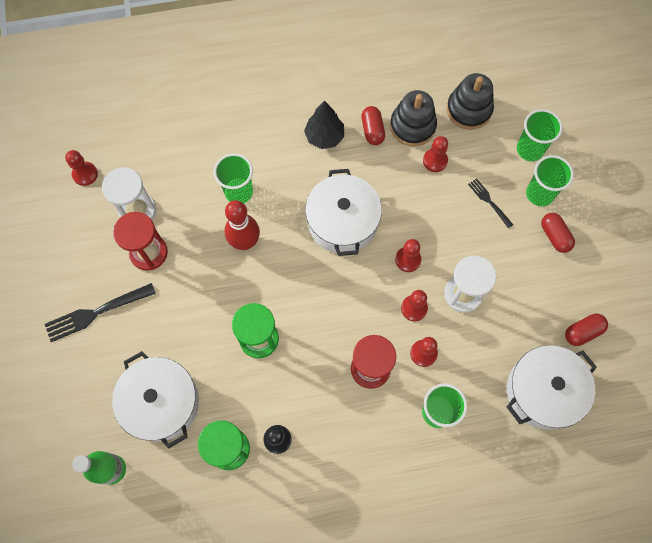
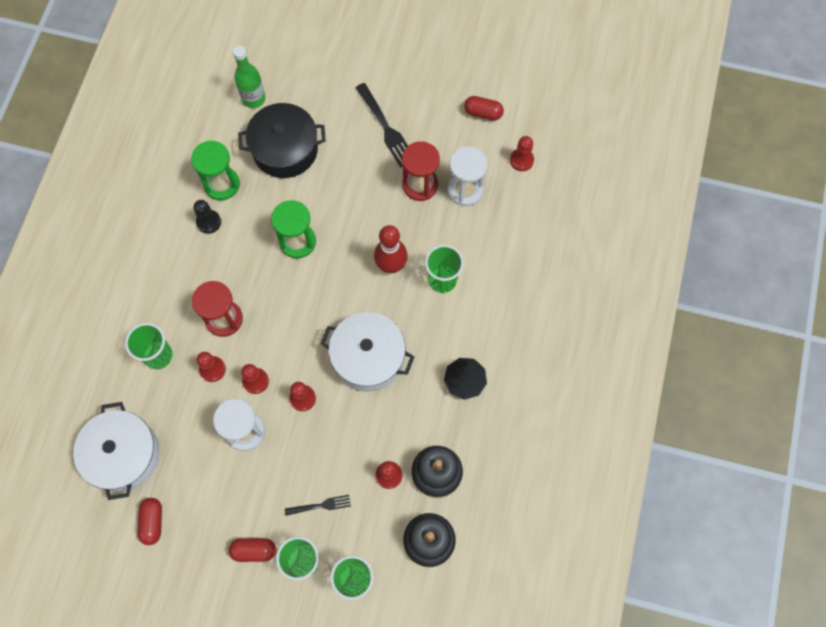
camera: 115 degrees right, 0 degrees up
black fork [45,283,156,342] -> black fork turned 150 degrees clockwise [356,83,408,168]
white pot [112,351,199,449] -> black pot [238,103,326,178]
red capsule [361,106,385,145] -> red capsule moved to [464,96,504,121]

